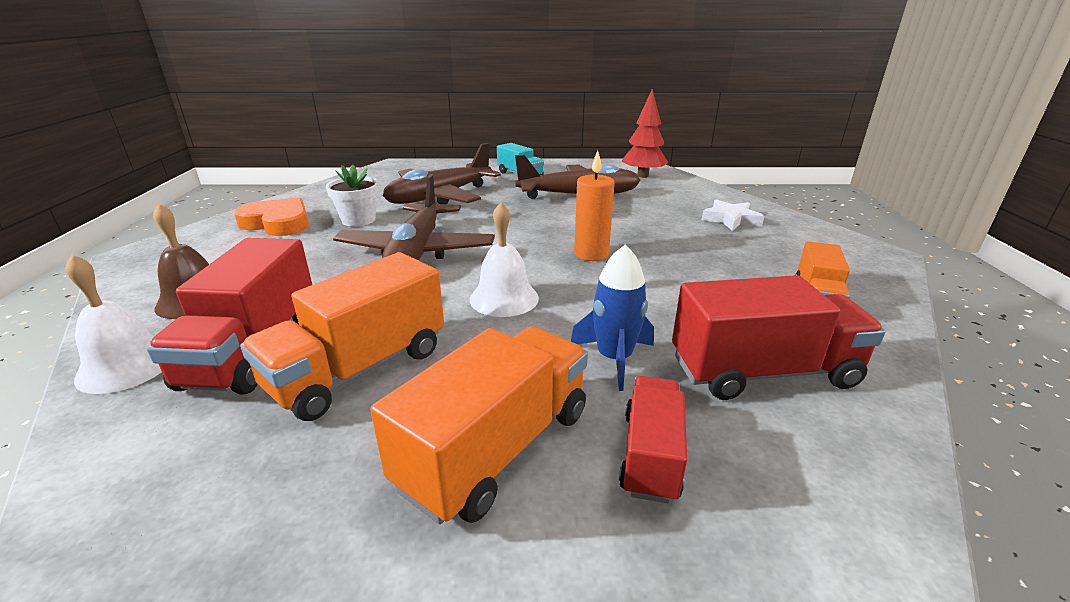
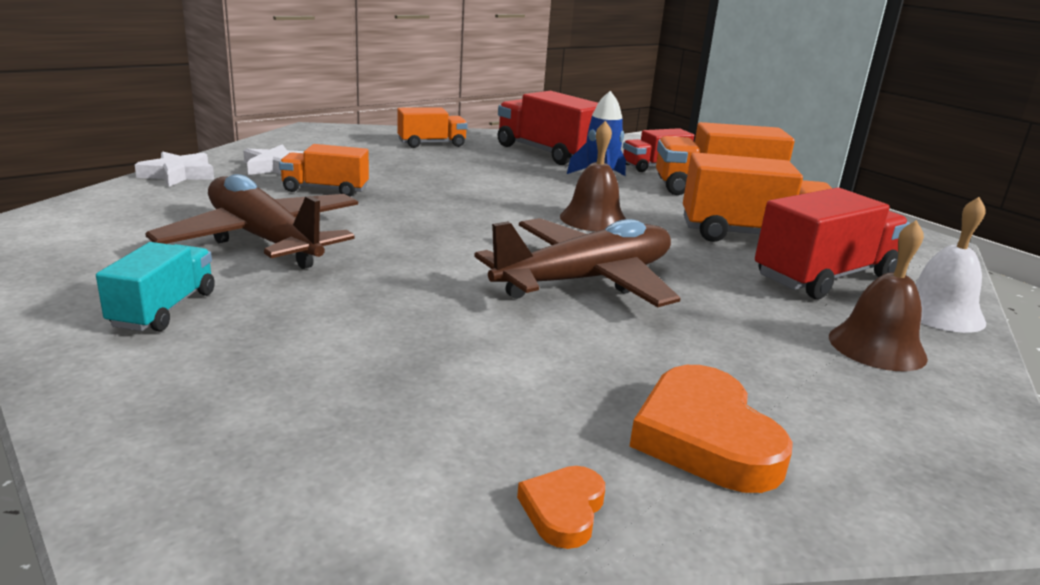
camera: 130 degrees left, 5 degrees down
white flower pot [326,165,379,226] -> none
brown plane [383,143,501,204] -> none
white bell [470,202,539,317] -> brown bell [560,121,626,232]
orange candle [574,150,615,261] -> none
red tree [621,89,668,178] -> none
none -> white star [135,151,214,187]
none -> orange truck [279,144,369,197]
none -> orange heart [517,466,605,549]

